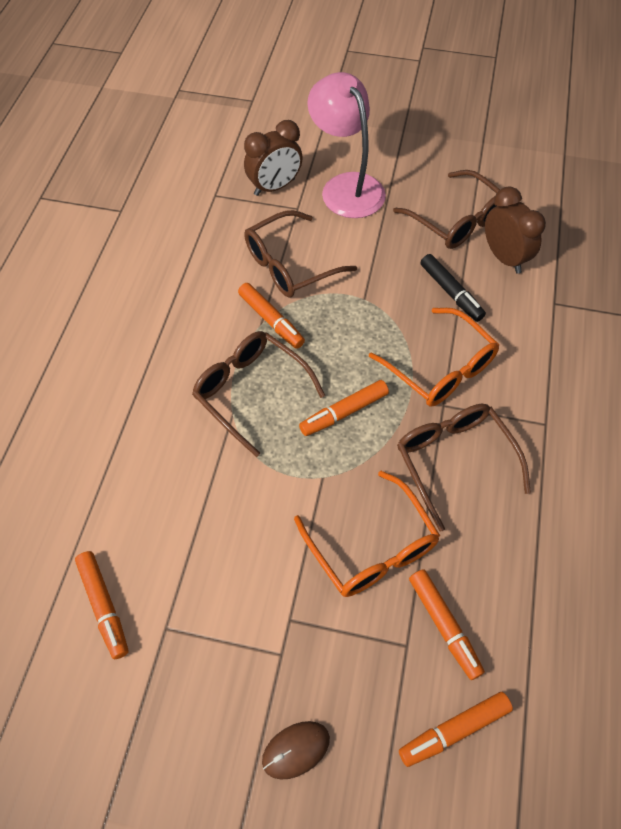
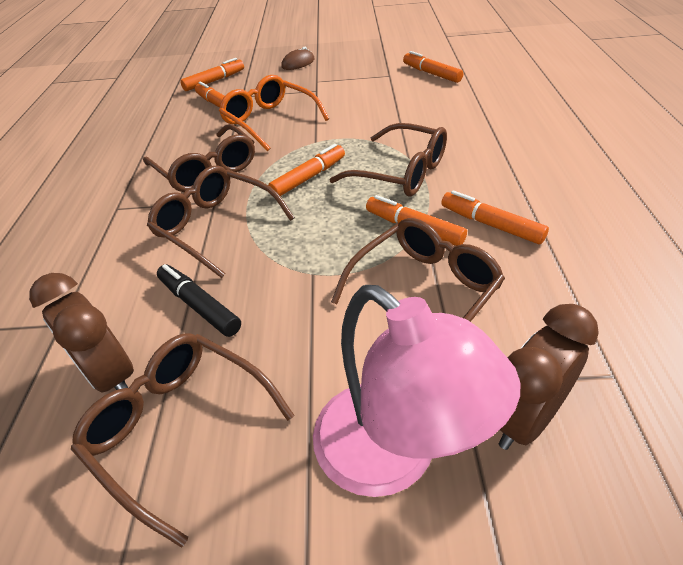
camera: 170 degrees right, 15 degrees down
orange glasses [369,308,499,407] -> brown glasses [147,165,295,278]
none -> orange marker [441,190,549,244]

